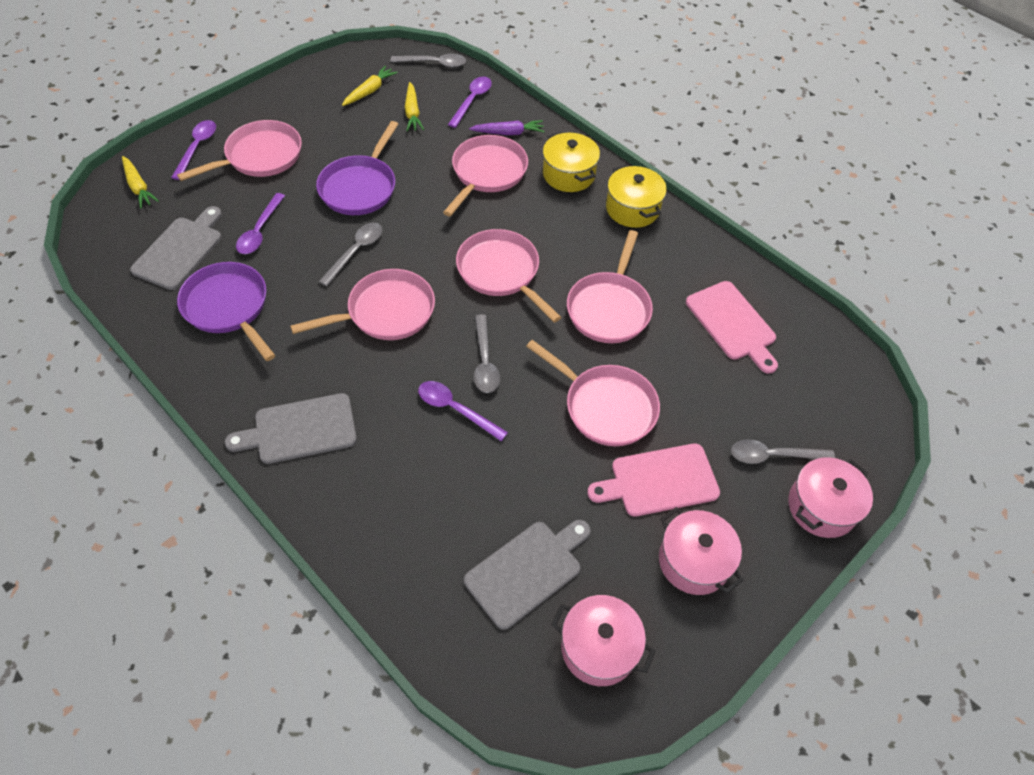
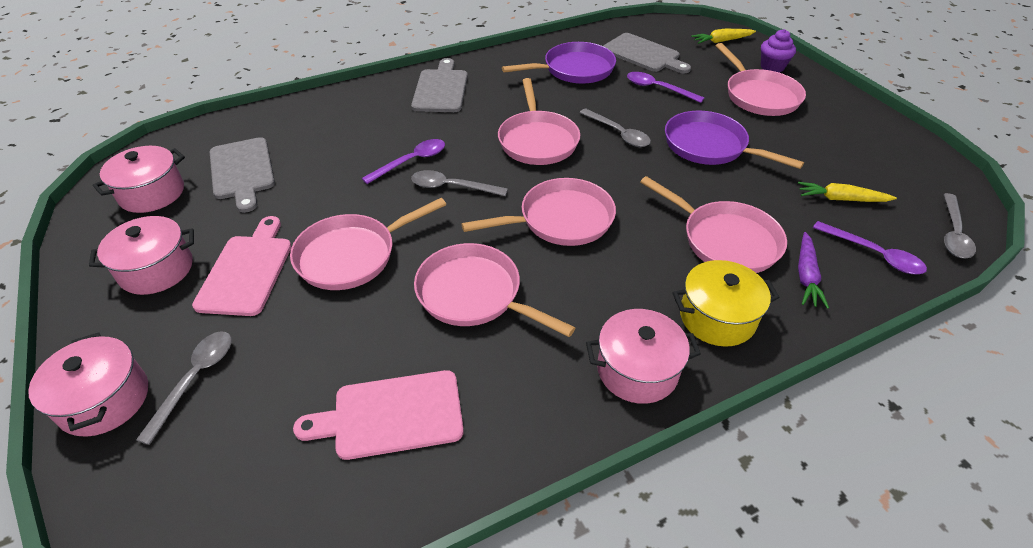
camera: 110 degrees right, 10 degrees down
purple spoon [171,120,216,180] -> purple cupcake [761,29,796,72]
yellow carrot [342,66,398,106] -> none
yellow pot [606,165,667,228] -> pink pot [586,309,701,404]

